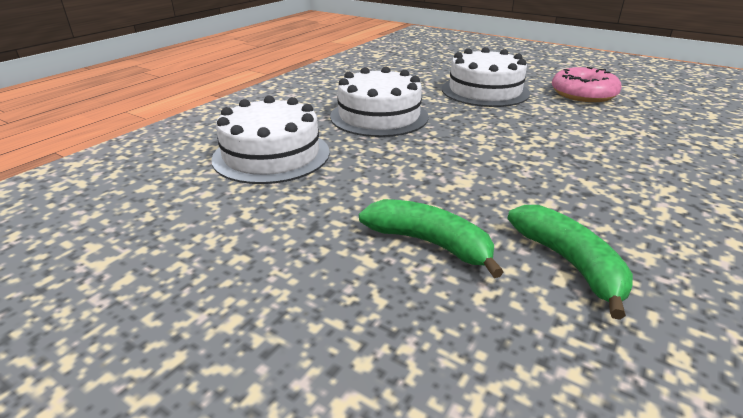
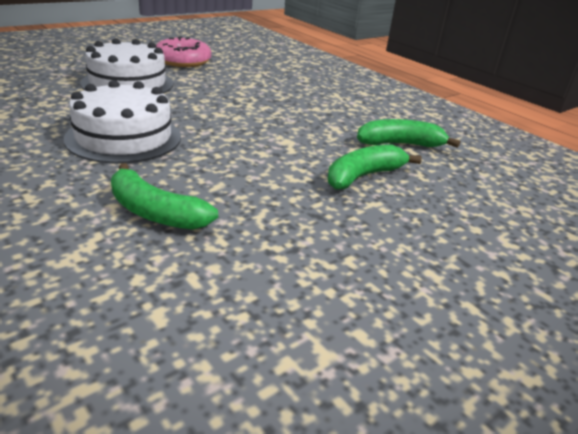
camera: 75 degrees left, 0 degrees up
white cake [211,96,330,184] -> green banana [111,163,218,230]

